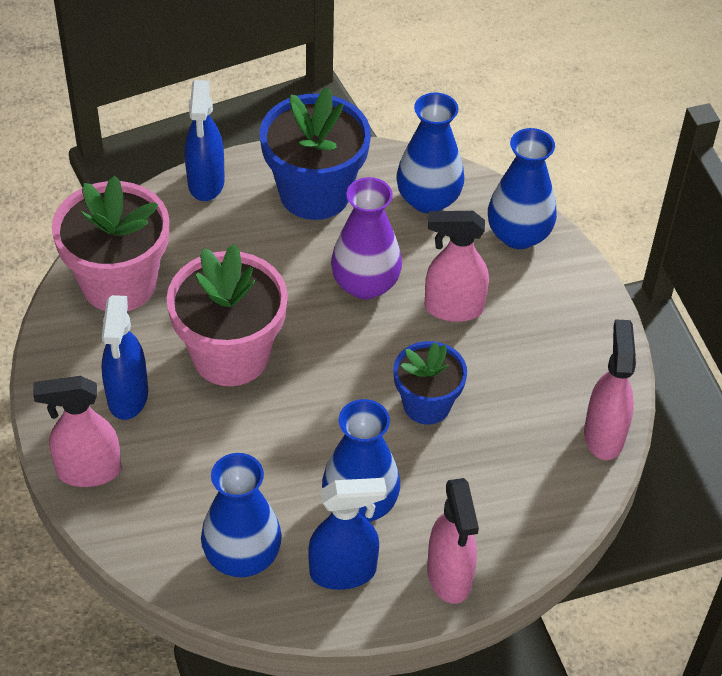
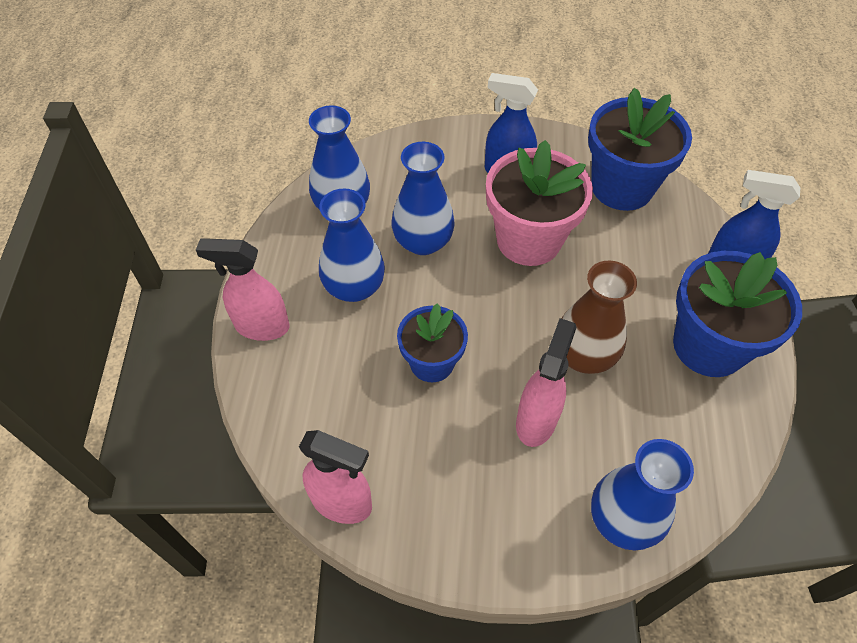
camera: 110 degrees right, 5 degrees up
pink spray bottle [33,376,122,487] -> none
pink flower pot [52,176,169,311] -> blue flower pot [588,88,692,211]
blue spray bottle [308,478,387,590] -> none
purple vase [331,177,402,299] -> brown vase [561,261,637,374]
blue vase [396,92,464,213] -> blue vase moved to [392,142,455,255]

